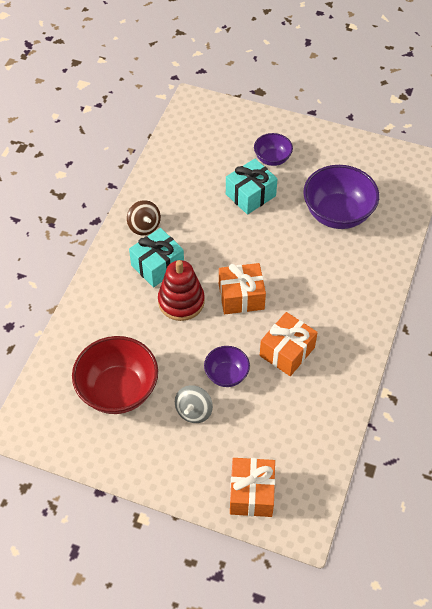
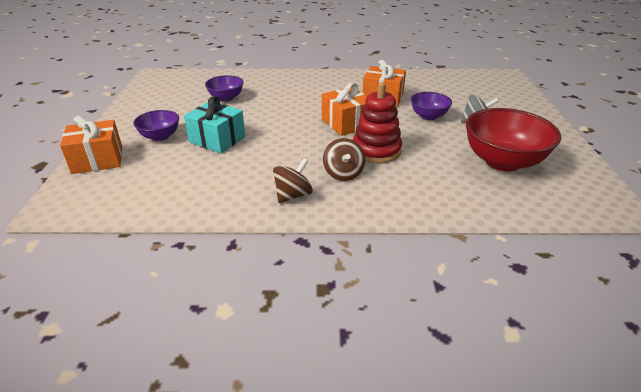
camera: 110 degrees left, 20 degrees down
turquoise gift [129,228,184,287] -> brown spinning top [323,138,365,181]
orange gift [230,458,275,517] -> orange gift moved to [60,116,122,174]
purple bowl [303,165,379,229] -> purple bowl [205,75,244,102], size x0.54

